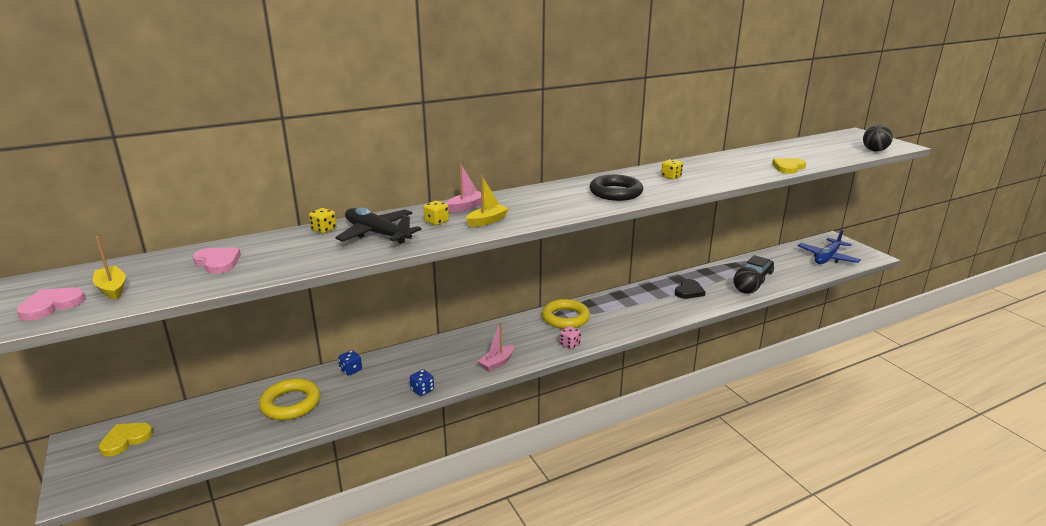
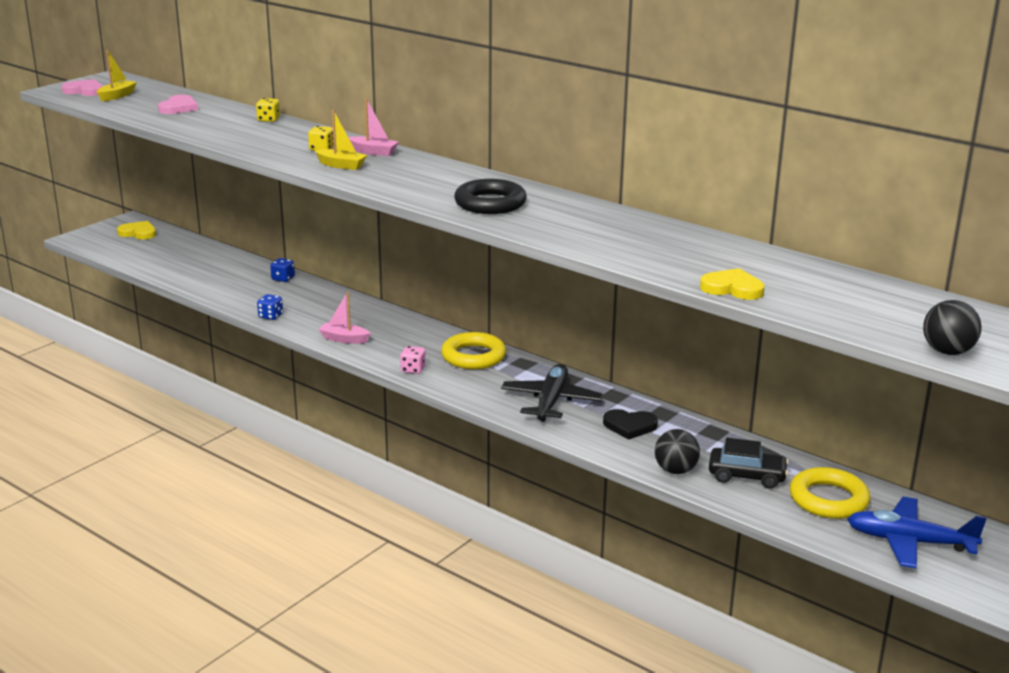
camera: 65 degrees right, 0 degrees up
yellow ring [259,378,321,420] -> yellow ring moved to [790,467,870,519]
black plane [335,207,422,244] -> black plane moved to [501,364,603,422]
yellow dice [661,159,683,180] -> none

